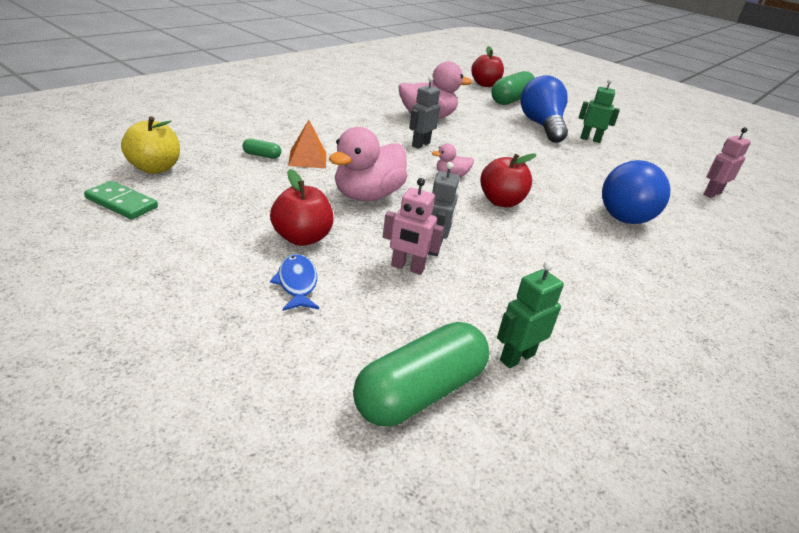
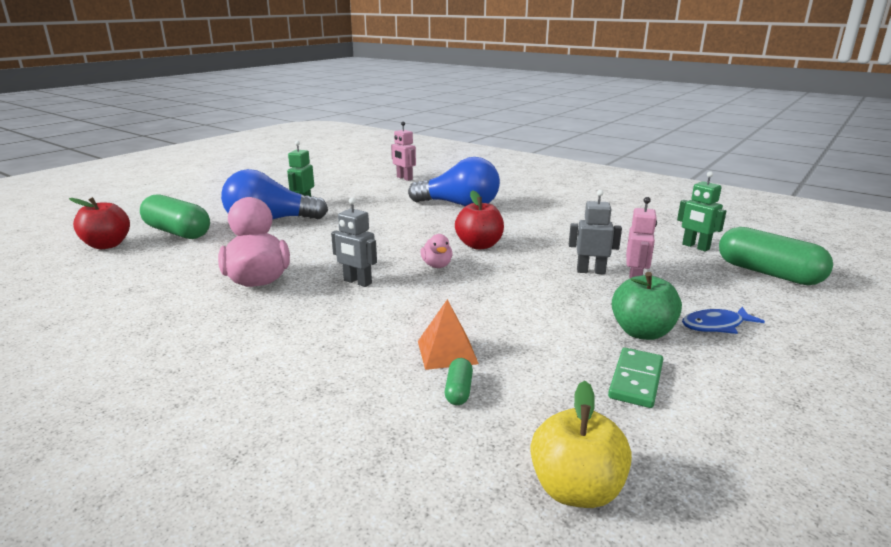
camera: 90 degrees left, 10 degrees down
green domino [84,181,158,219] -> green domino moved to [608,348,663,408]
red apple [270,169,334,246] -> green apple [612,272,682,340]
pink duck [329,127,408,201] -> none

